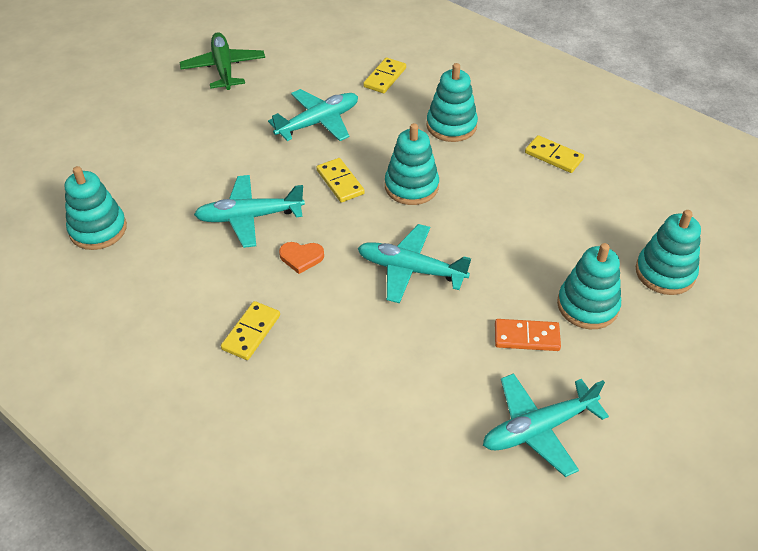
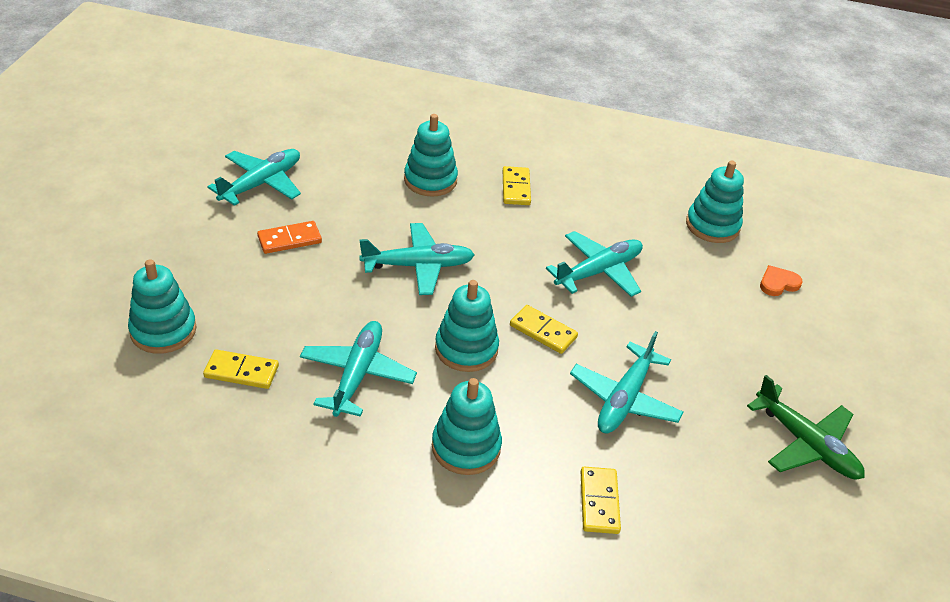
camera: 150 degrees right, 5 degrees down
orange heart [279,242,324,274] -> orange heart moved to [760,265,803,296]
yellow domino [525,135,584,173] -> yellow domino moved to [203,349,279,389]
turquoise stacking toy [557,243,621,329] -> turquoise stacking toy moved to [404,114,458,197]
none -> turquoise plane [300,321,417,417]

